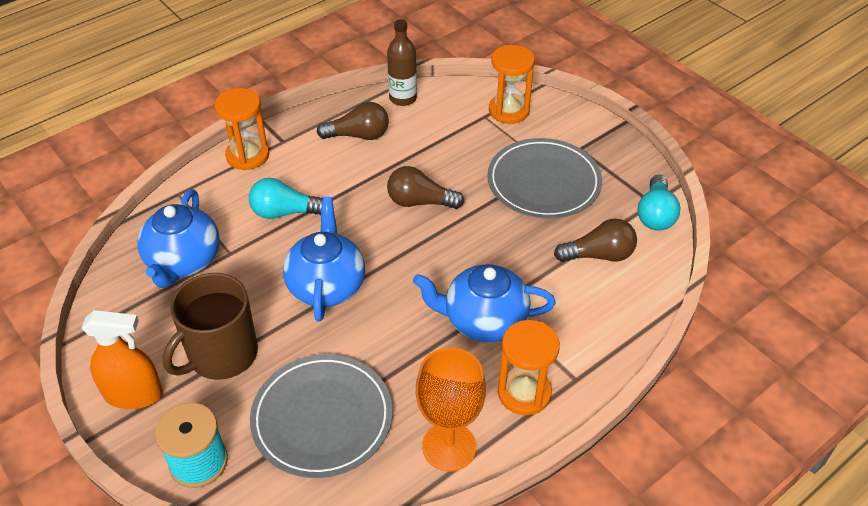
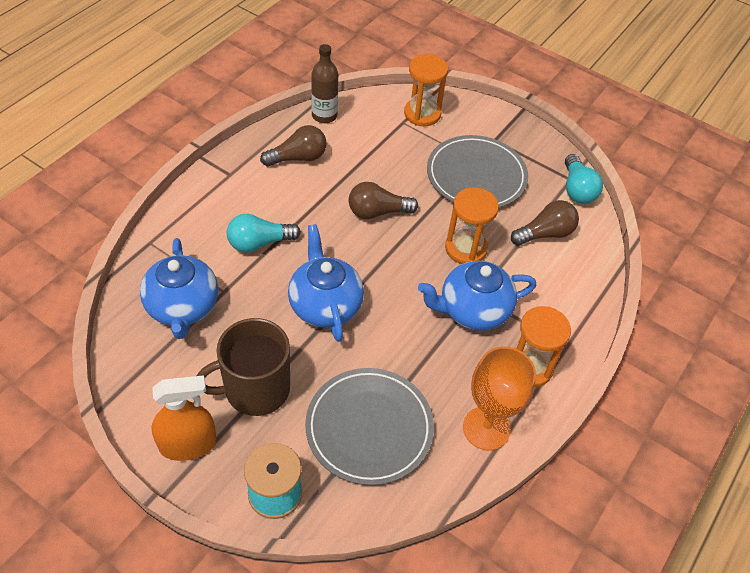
camera: 20 degrees left, 5 degrees up
brown mug [163,273,258,380] -> brown mug turned 45 degrees clockwise [196,318,290,416]
orange hourglass [214,88,269,170] -> orange hourglass moved to [445,187,499,264]

